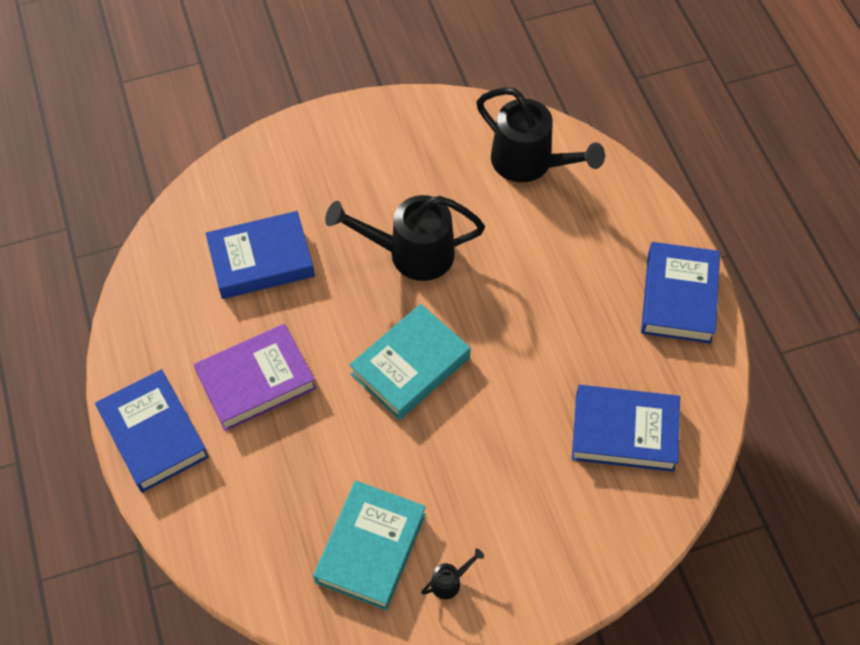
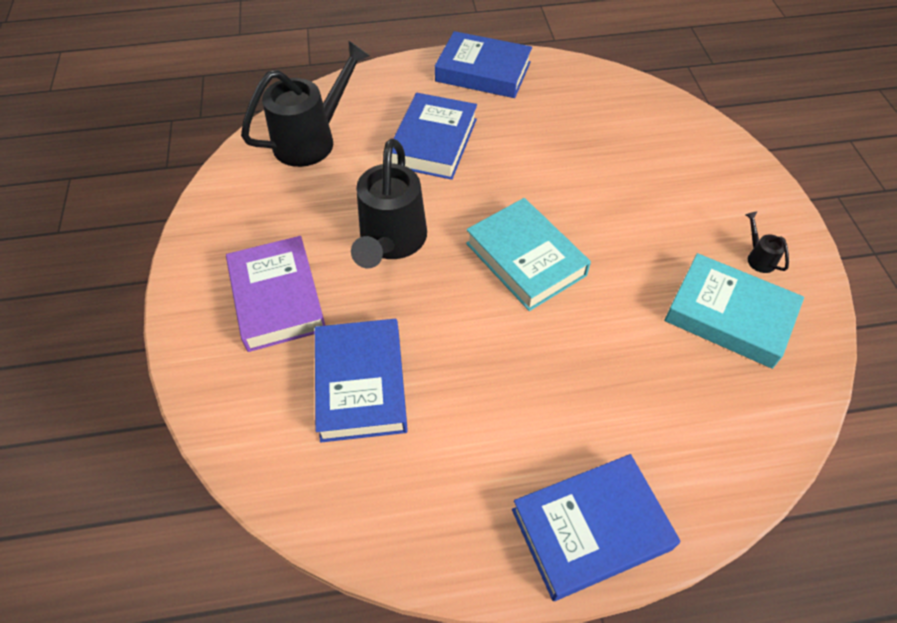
camera: 80 degrees left, 5 degrees down
purple book [194,324,316,431] -> purple book moved to [226,236,326,352]
blue book [572,385,680,472] -> blue book moved to [391,93,477,180]

